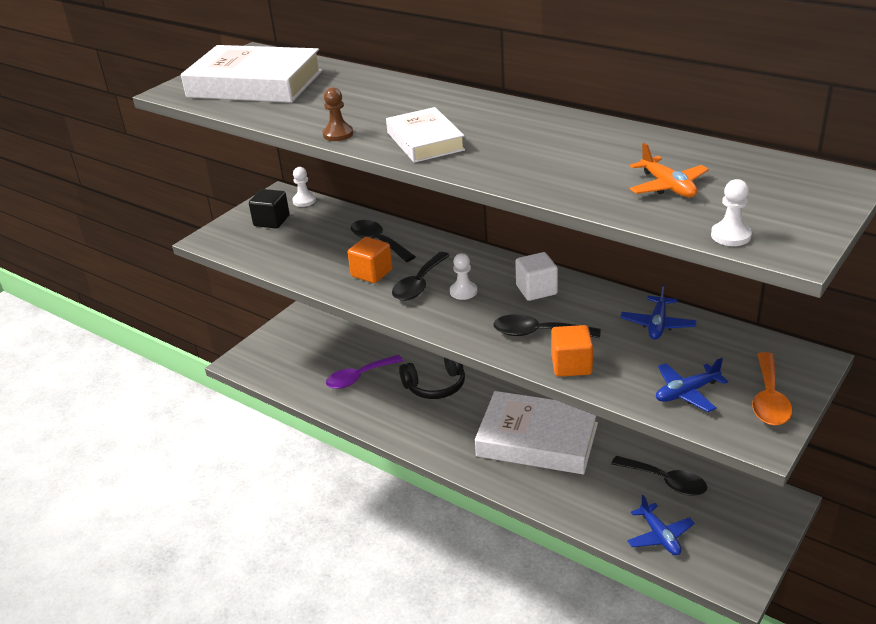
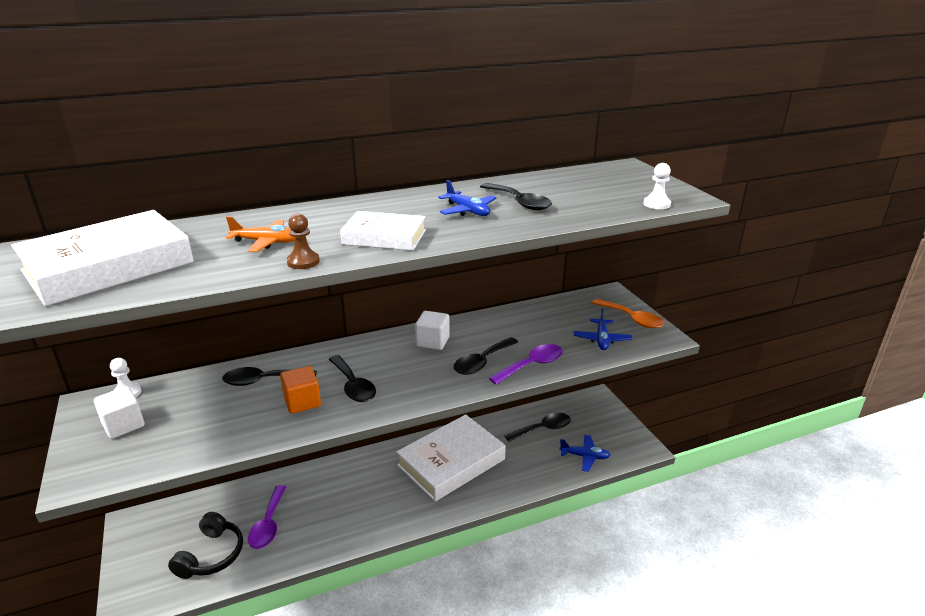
camera: 60 degrees left, 5 degrees down
black cube [249,189,290,229] -> white cube [94,386,144,439]
black headphones [399,358,465,399] -> black headphones moved to [168,512,243,579]
white pawn [450,253,477,300] -> none
orange cube [551,325,593,377] -> purple spoon [489,344,563,385]
blue plane [620,283,697,340] -> blue plane moved to [438,180,497,216]
orange plane [630,143,709,197] -> orange plane moved to [226,216,294,252]
none -> black spoon [480,183,552,210]

